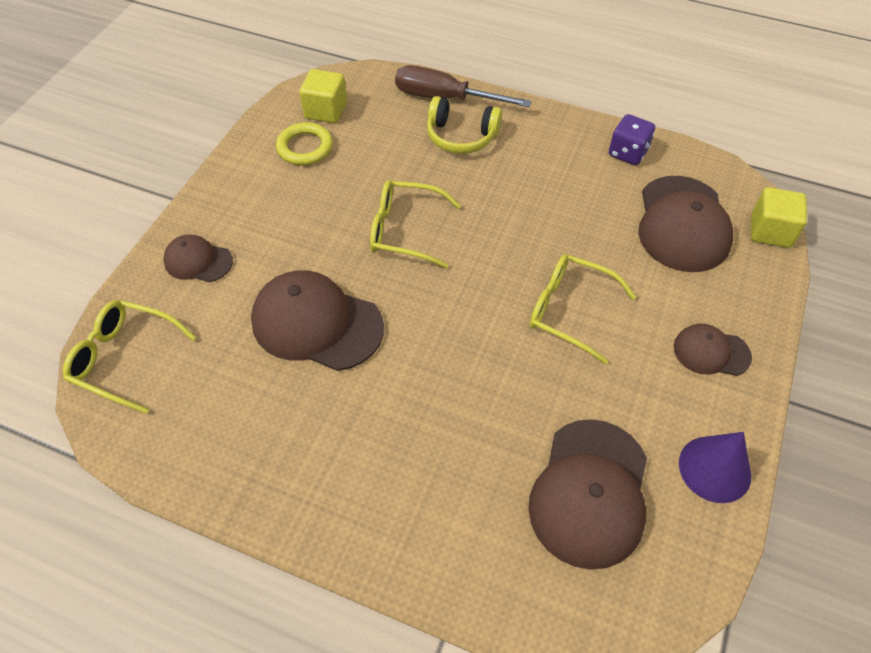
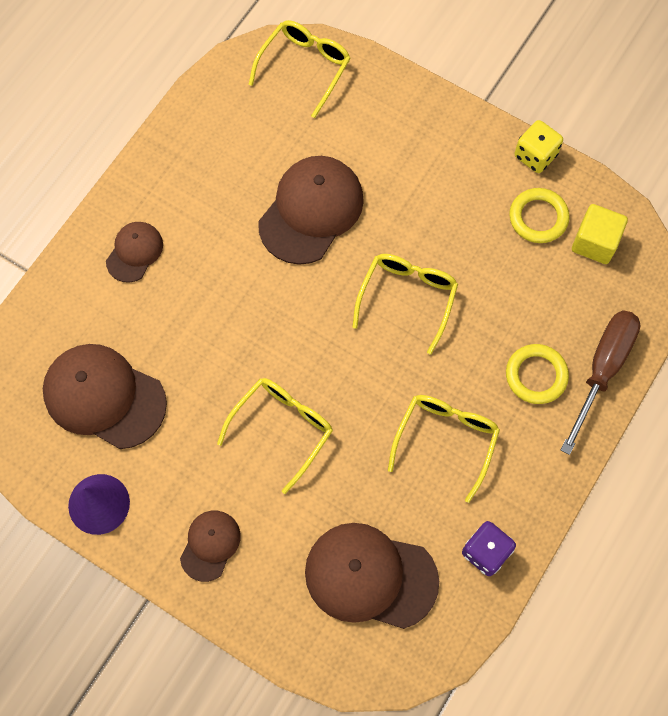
camera: 100 degrees right, 15 degrees up
brown cap [163,235,233,282] -> brown cap moved to [106,222,163,283]
yellow headphones [427,96,502,154] -> yellow ring [506,344,569,404]
yellow cube [751,187,807,248] -> none
none -> yellow glasses [388,395,500,503]
none -> yellow dice [515,120,563,173]

